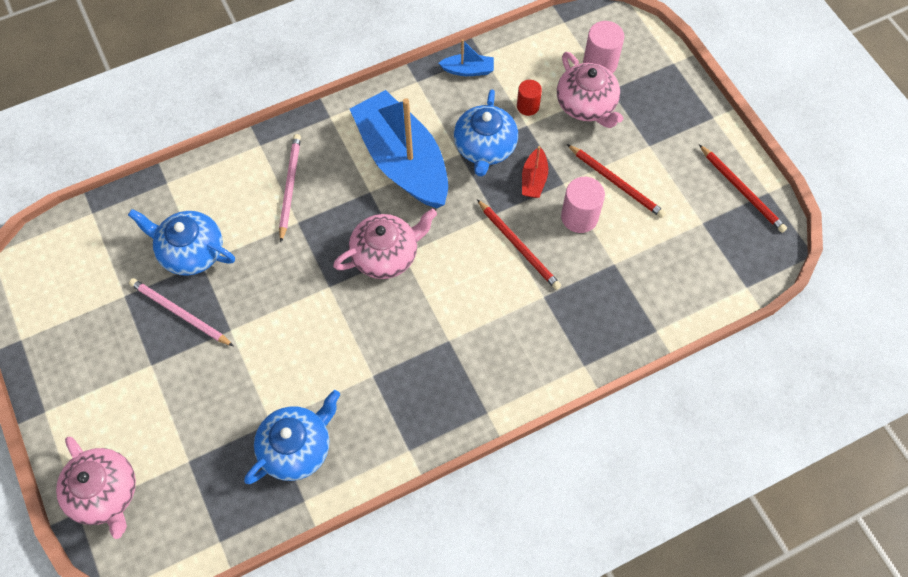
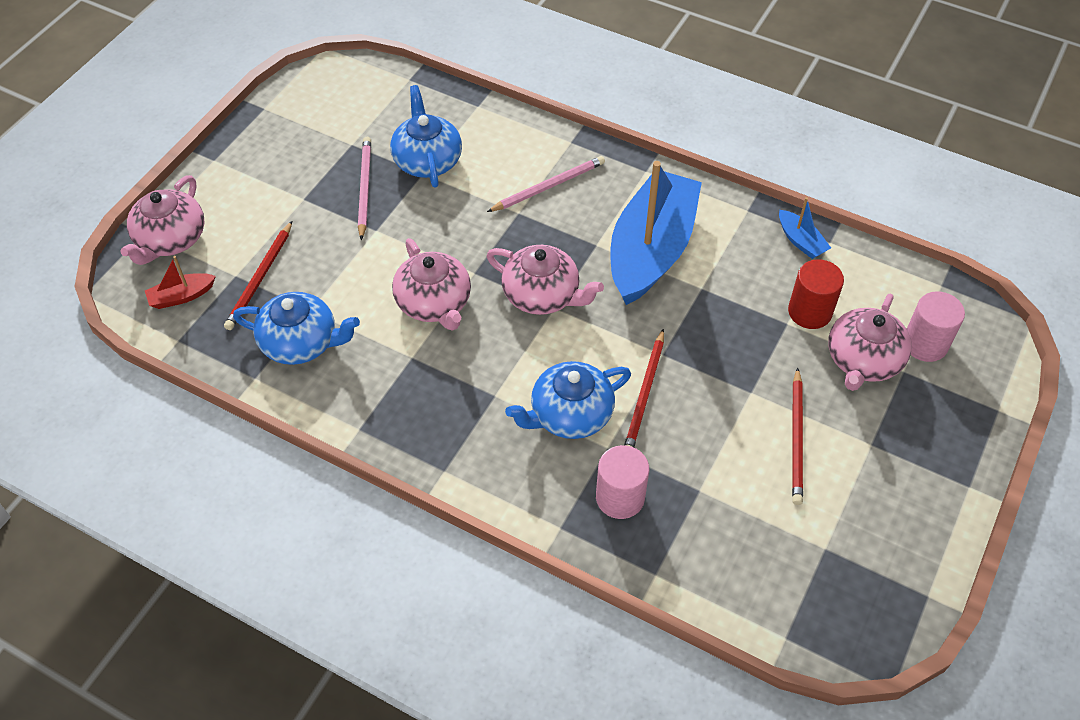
camera: 55 degrees right, 10 degrees down
blue teapot [454,89,518,177] -> blue teapot moved to [505,361,631,439]
red cylinder [517,80,542,116] -> red cylinder [788,259,844,329], size x1.55
red boat [522,146,548,198] -> red boat moved to [145,256,216,309]
pink cylinder [561,177,605,233] -> pink cylinder moved to [596,445,649,519]
red pencil [699,145,787,233] -> red pencil moved to [224,221,292,330]
none -> pink teapot [392,238,471,331]

